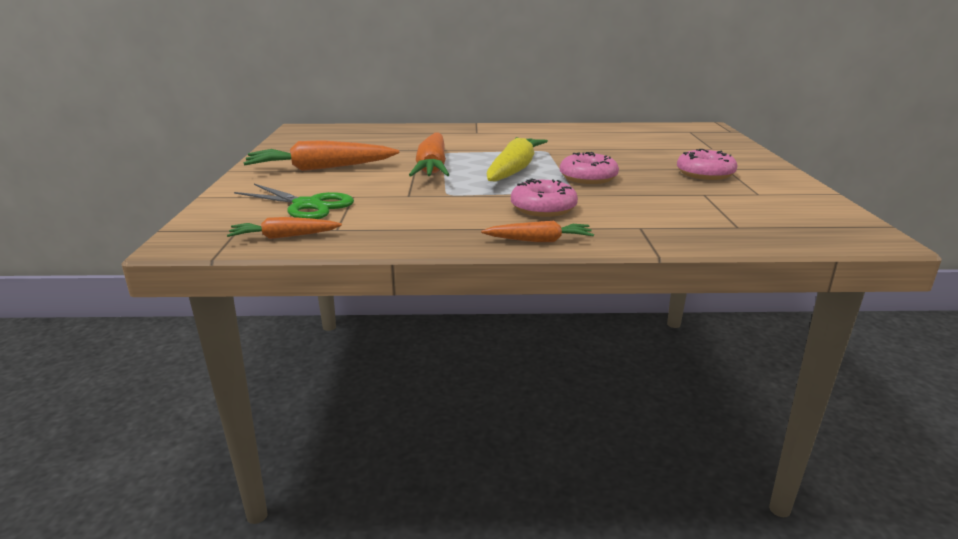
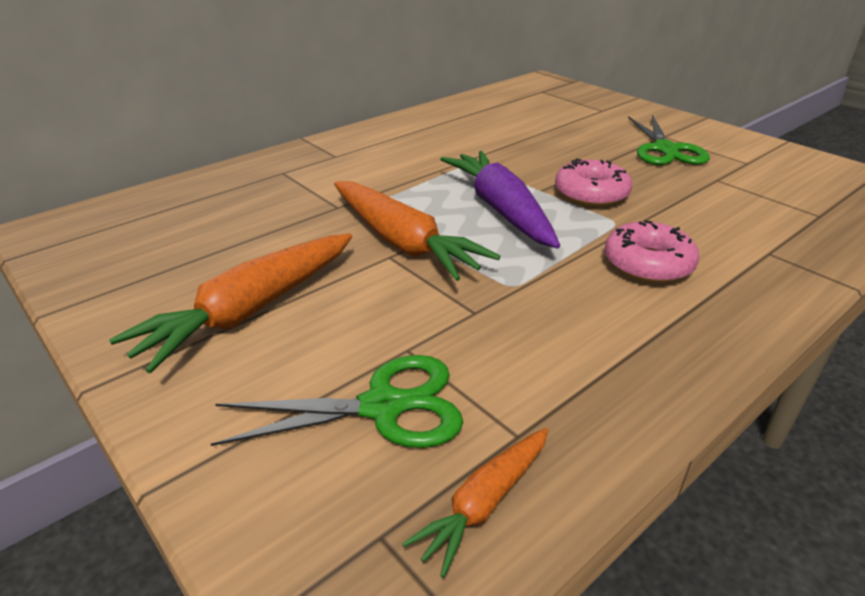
camera: 40 degrees left, 10 degrees up
orange carrot [481,221,594,242] -> none
yellow carrot [486,137,548,182] -> purple carrot [440,151,560,249]
pink donut [677,149,738,180] -> green scissors [628,115,710,165]

